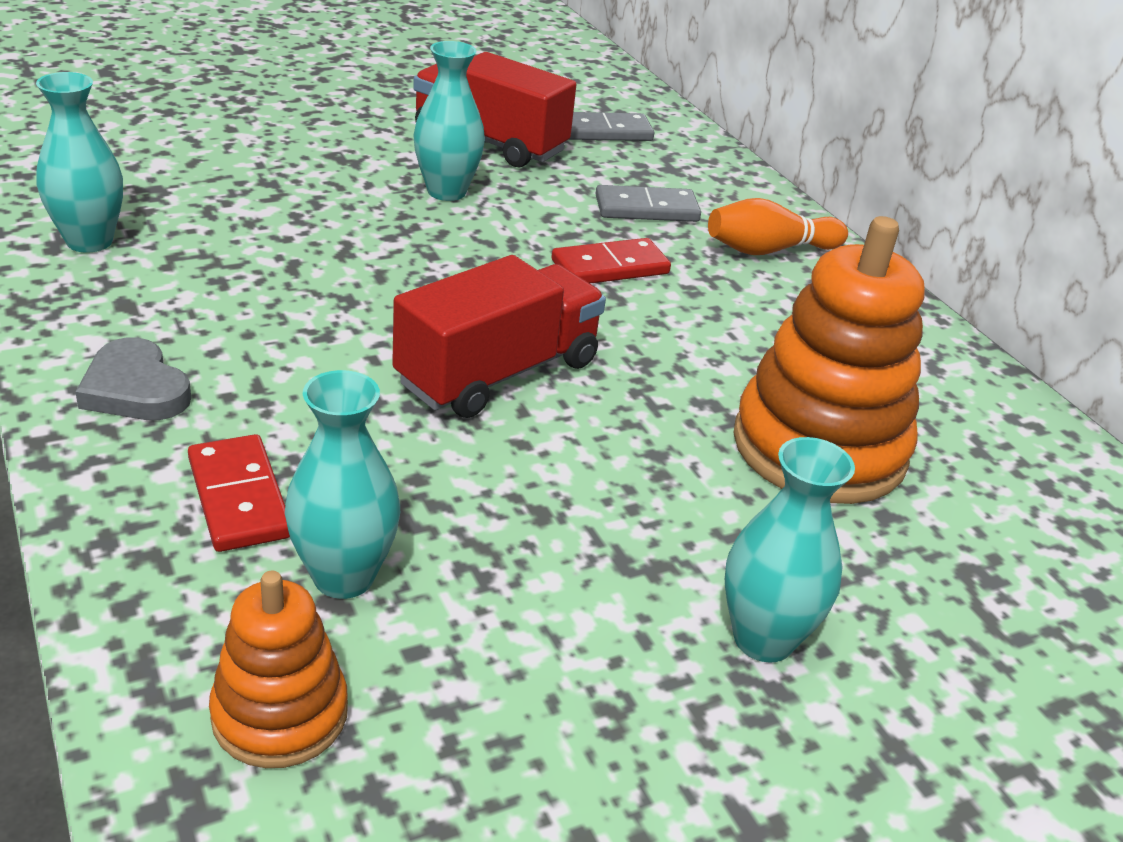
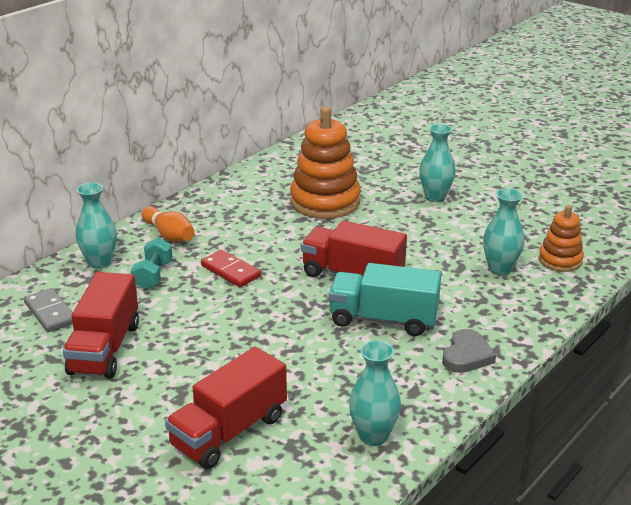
camera: 110 degrees left, 5 degrees down
red domino [188,434,290,552] -> none
turquoise vase [413,41,485,201] -> turquoise vase moved to [76,183,117,269]
grey domino [595,185,701,222] -> turquoise dumbbell [131,238,173,289]
none -> red truck [165,347,287,469]
none -> turquoise truck [329,263,441,336]

